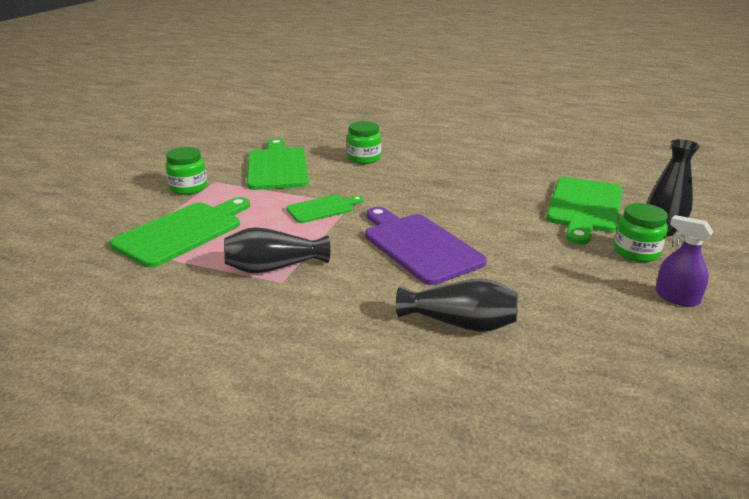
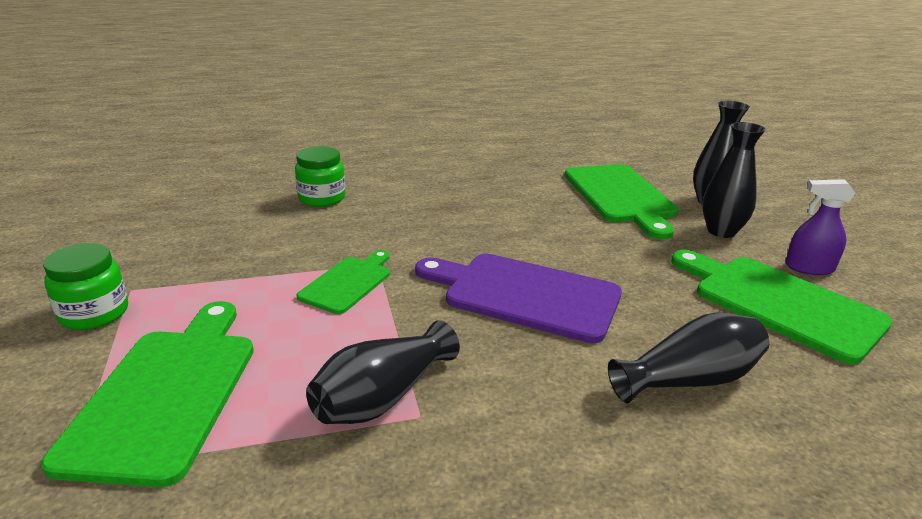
camera: 35 degrees left, 0 degrees up
green cutting board [247,139,309,190] -> green cutting board moved to [671,250,893,364]
green jar [614,203,668,262] -> black vase [702,122,766,238]

